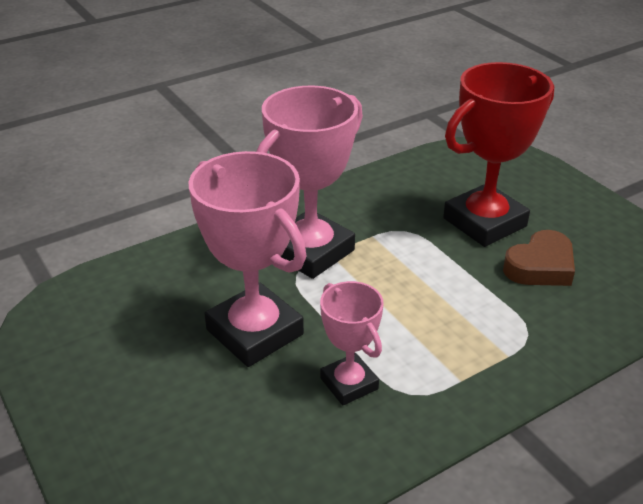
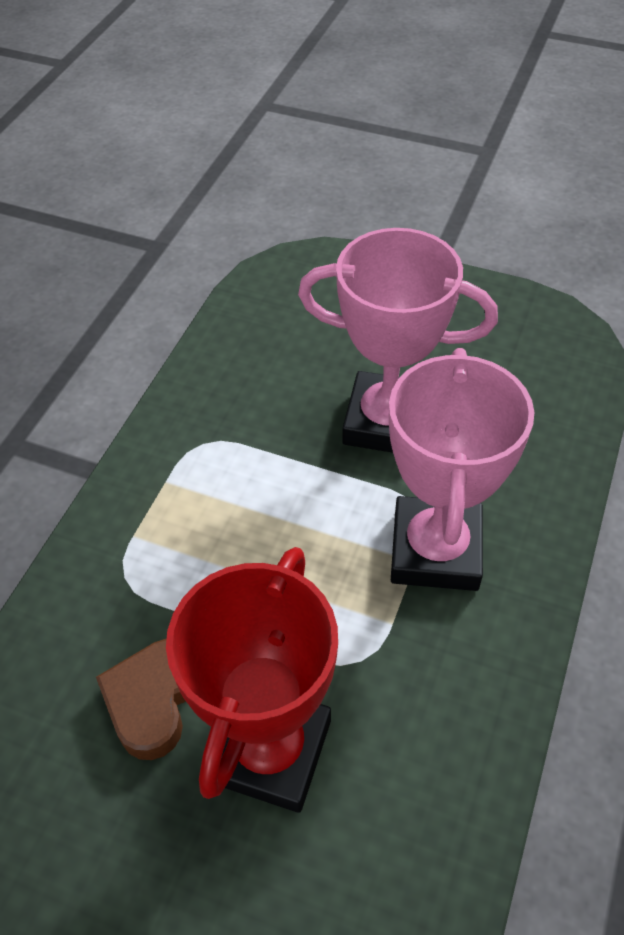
camera: 145 degrees right, 15 degrees up
pink trophy [320,281,384,405] -> none

